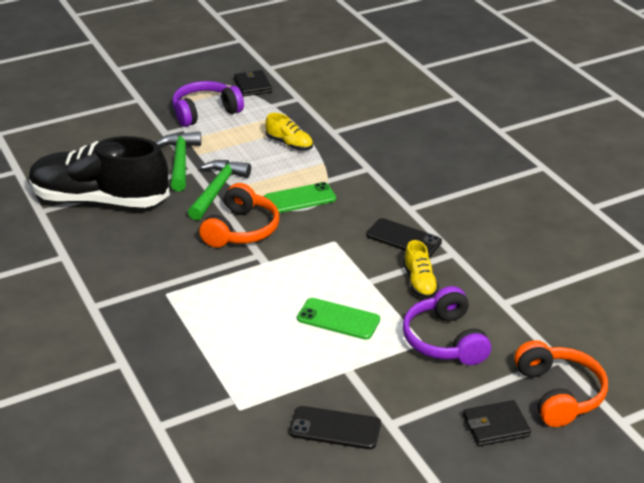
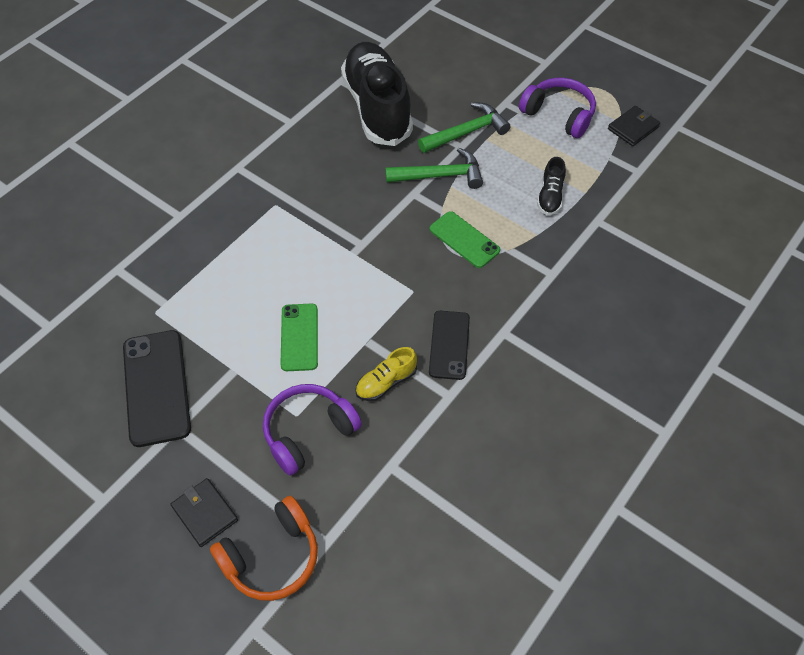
camera: 65 degrees right, 20 degrees up
orange headphones [199,183,279,248] -> none
yellow shoe [266,113,313,150] -> black shoe [537,157,566,215]
black phone [289,406,381,449] -> black phone [123,330,191,447], size x1.56

